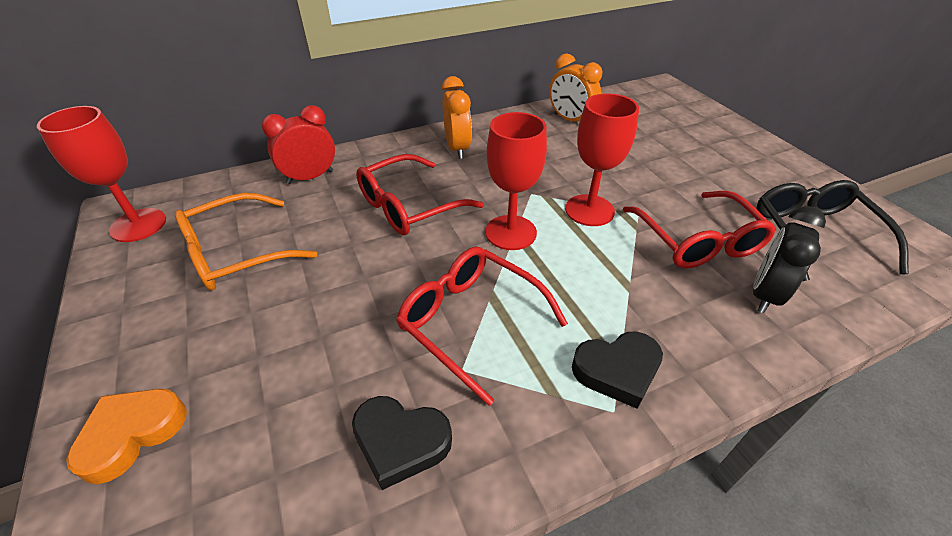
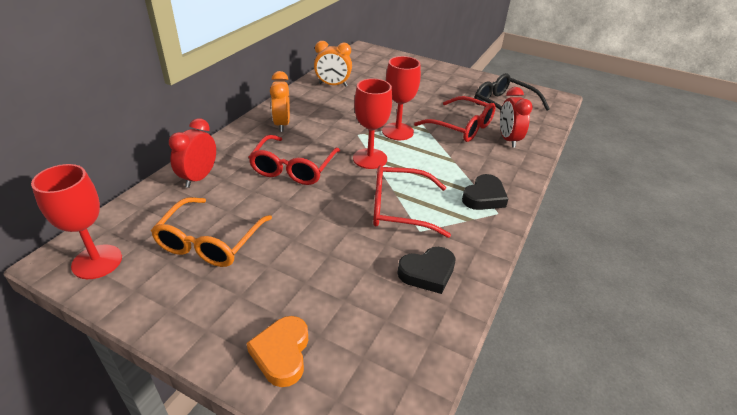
camera: 40 degrees left, 5 degrees down
orange clock [442,76,472,159] -> orange clock turned 135 degrees counterclockwise [270,71,290,132]
black clock [753,206,826,313] -> red clock [500,87,533,148]

